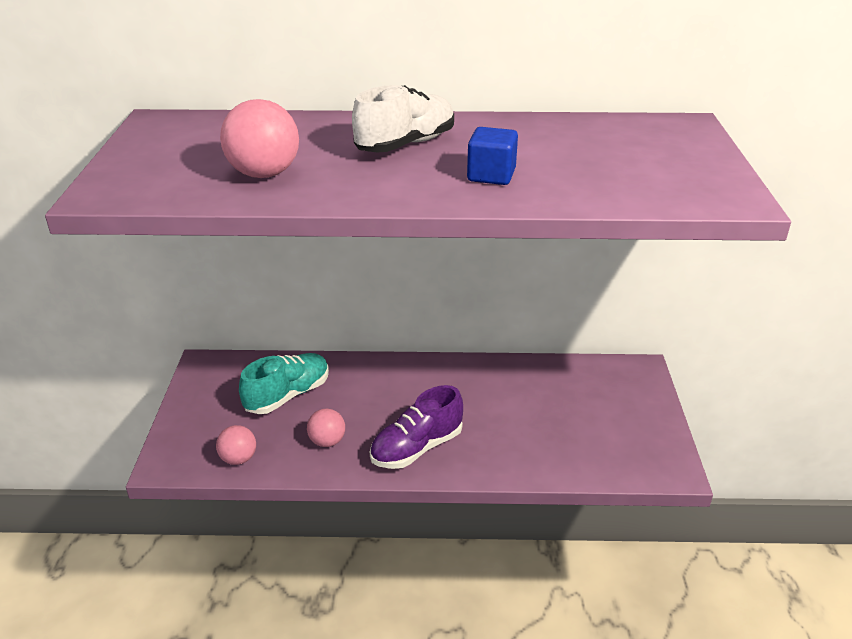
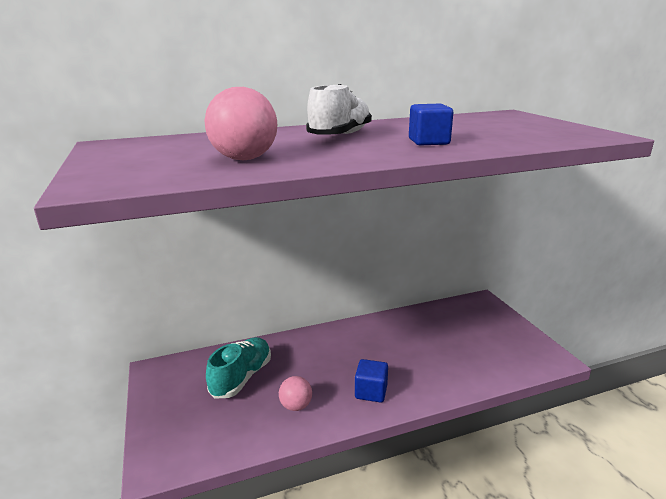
camera: 20 degrees left, 10 degrees down
pink ball [216,425,256,465] -> none
purple shoe [370,385,463,469] -> blue cube [355,359,388,403]

